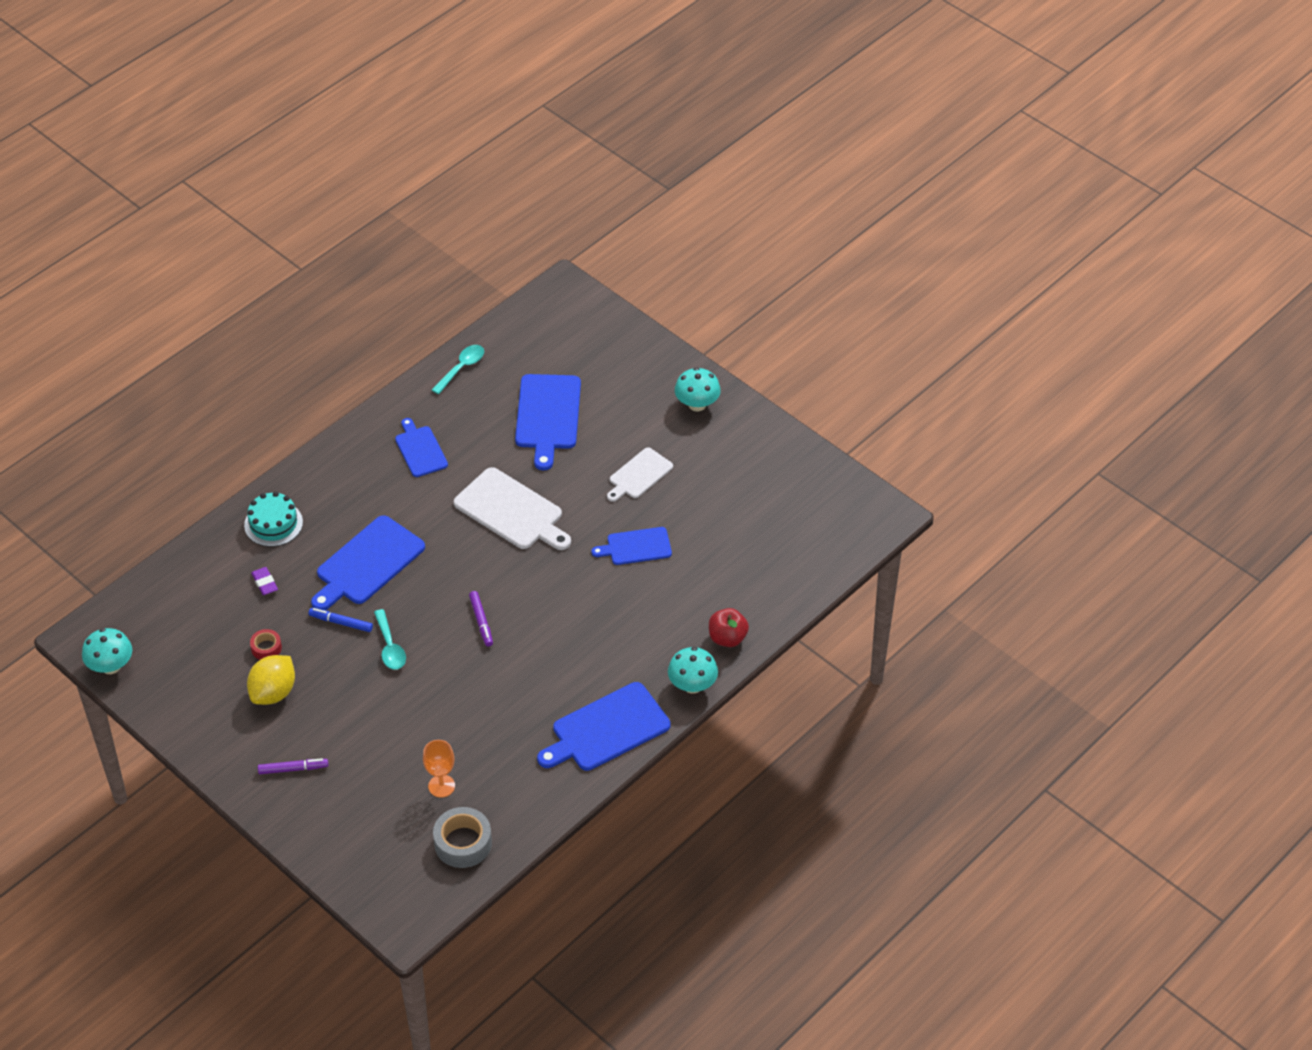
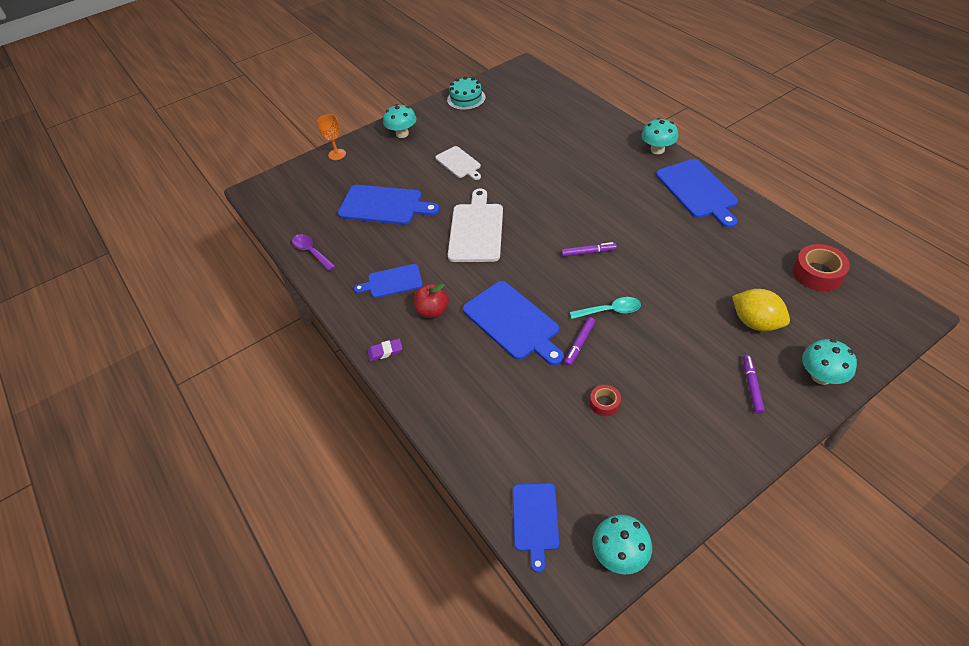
camera: 75 degrees left, 0 degrees up
turquoise cake [244,491,303,547] -> turquoise cake moved to [447,76,486,110]
yellow lemon [247,655,295,705] -> yellow lemon moved to [732,289,790,331]
purple eraser [251,567,278,595] -> purple eraser moved to [367,339,402,361]
blue marker [309,608,373,632] -> purple marker [564,317,595,366]
orange goblet [423,740,455,798] -> orange goblet moved to [317,114,346,160]
turquoise spoon [432,345,484,394] -> purple spoon [292,234,335,271]
grey tape [433,807,492,868] -> red tape [793,244,850,291]
white cutting board [454,467,571,550] -> white cutting board turned 45 degrees counterclockwise [448,188,503,262]
blue cutting board [591,527,672,565] -> blue cutting board moved to [513,483,559,573]
red apple [709,608,749,647] -> red apple moved to [414,284,449,318]
none -> turquoise mushroom [802,339,857,385]

